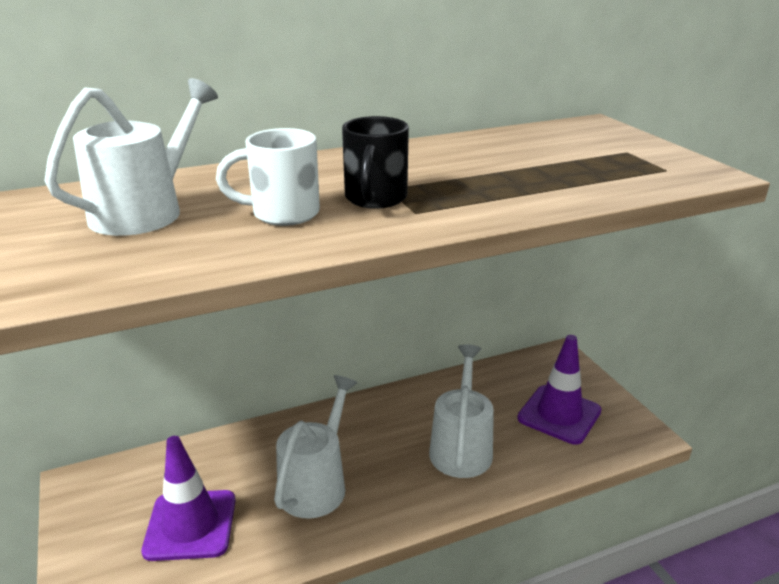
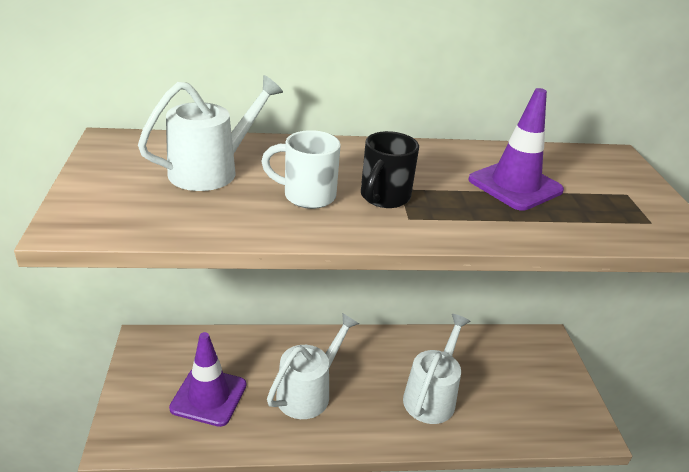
camera: 15 degrees right, 5 degrees up
purple traffic cone [517,335,601,445] -> purple traffic cone moved to [468,88,564,211]

